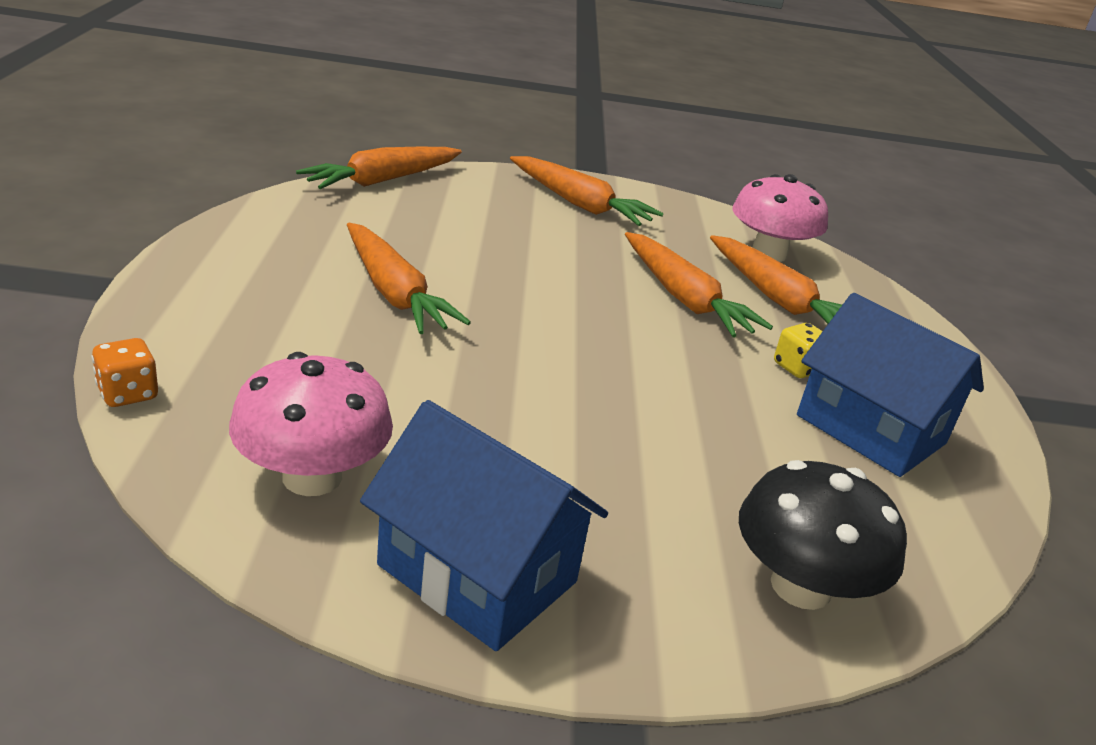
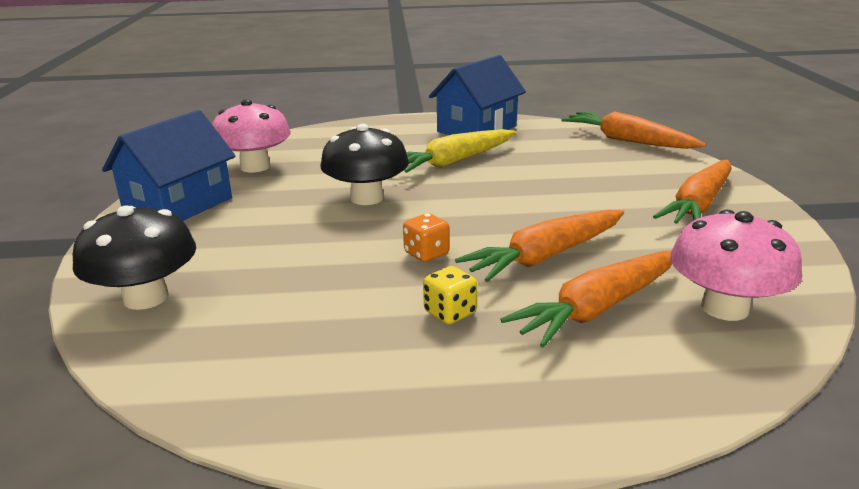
camera: 90 degrees right, 5 degrees down
orange dice [91,338,158,407] -> orange dice moved to [403,213,450,262]
orange carrot [347,223,471,334] -> yellow carrot [405,129,516,173]
blue house [797,293,984,477] -> blue house moved to [429,55,526,135]
none -> black mushroom [320,124,409,205]

